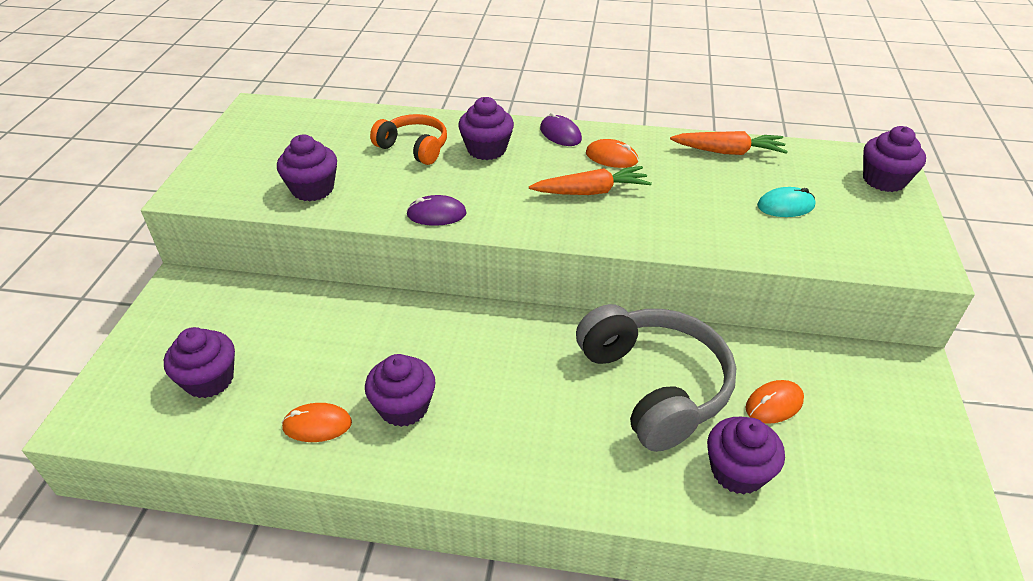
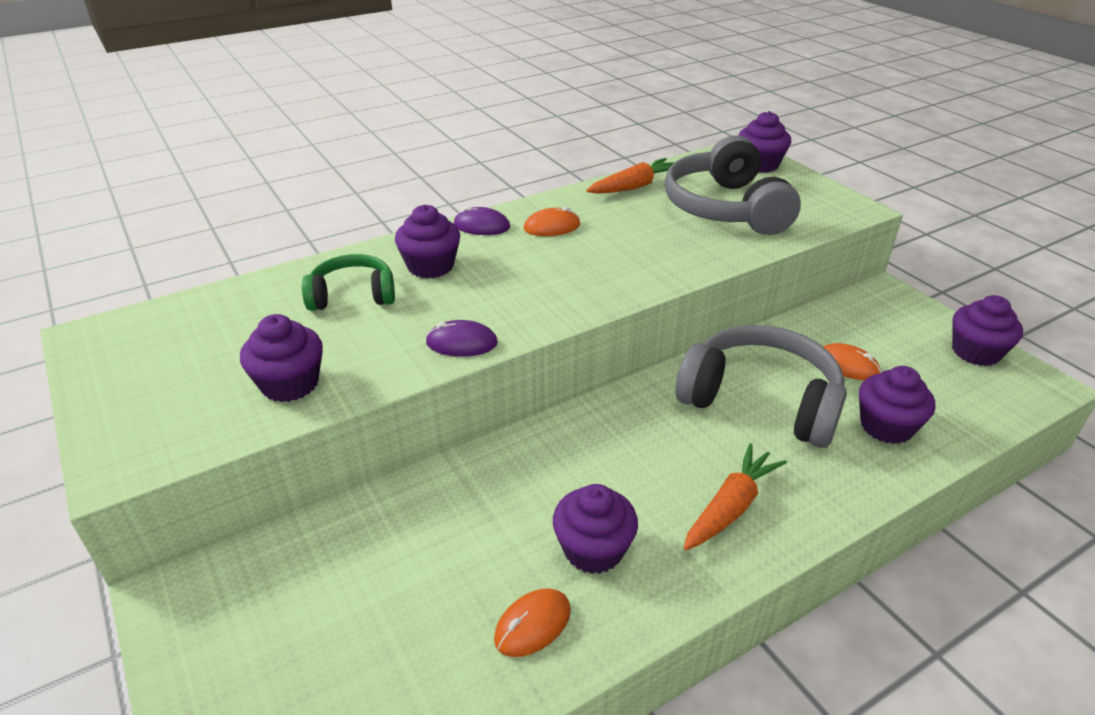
camera: 40 degrees left, 5 degrees down
purple cupcake [164,327,235,398] -> purple cupcake moved to [952,295,1023,366]
orange headphones [370,114,447,165] -> green headphones [302,254,395,311]
purple mouse [406,195,467,226] -> purple mouse turned 45 degrees clockwise [426,320,498,357]
orange carrot [529,166,652,195] -> orange carrot moved to [683,443,787,550]
orange mouse [745,380,804,424] -> orange mouse turned 75 degrees counterclockwise [823,343,881,380]
turquoise mouse [757,187,815,217] -> grey headphones [664,136,801,235]

